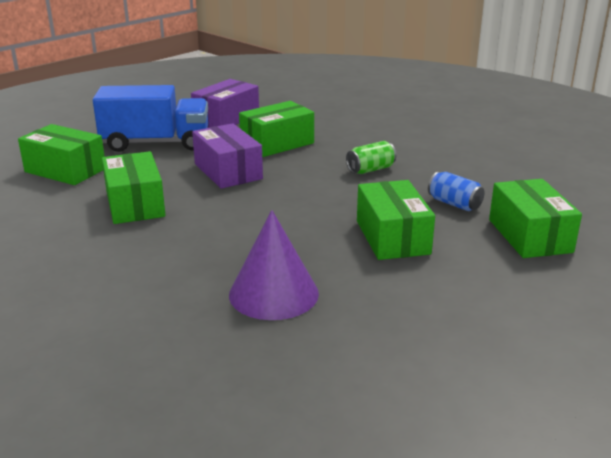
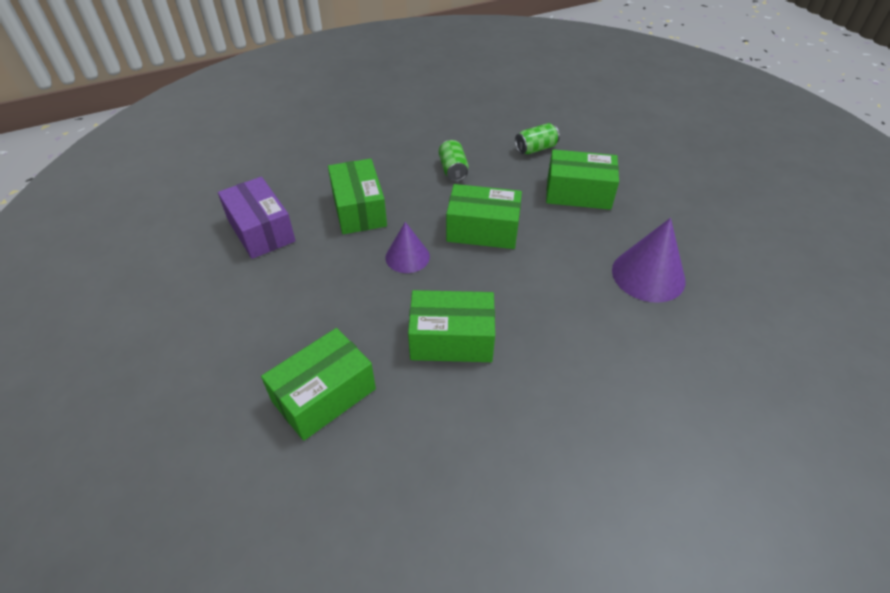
camera: 70 degrees left, 20 degrees up
blue truck [93,85,208,152] -> none
purple box [192,123,263,189] -> purple cone [385,222,430,273]
blue can [428,172,485,211] -> green can [515,123,560,154]
green box [489,179,582,258] -> green box moved to [446,184,522,249]

